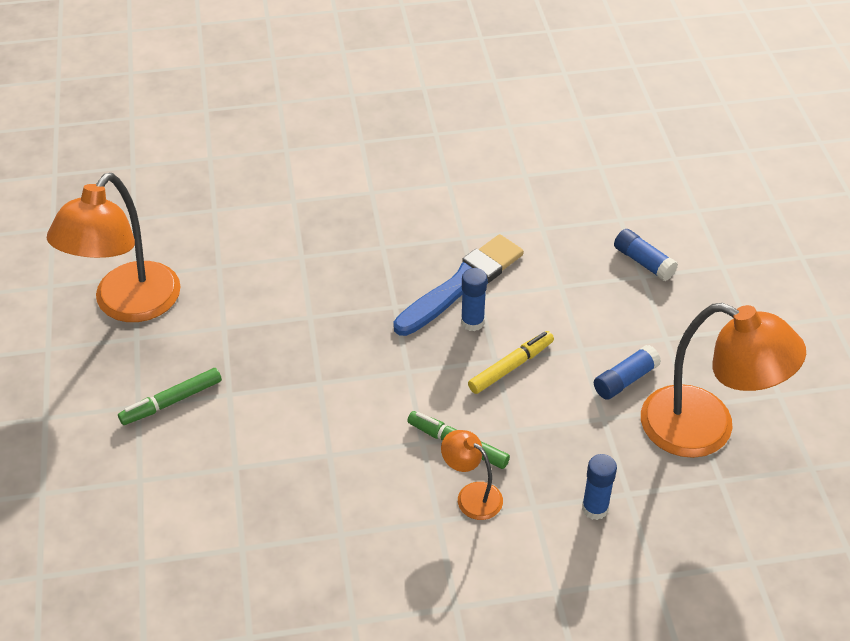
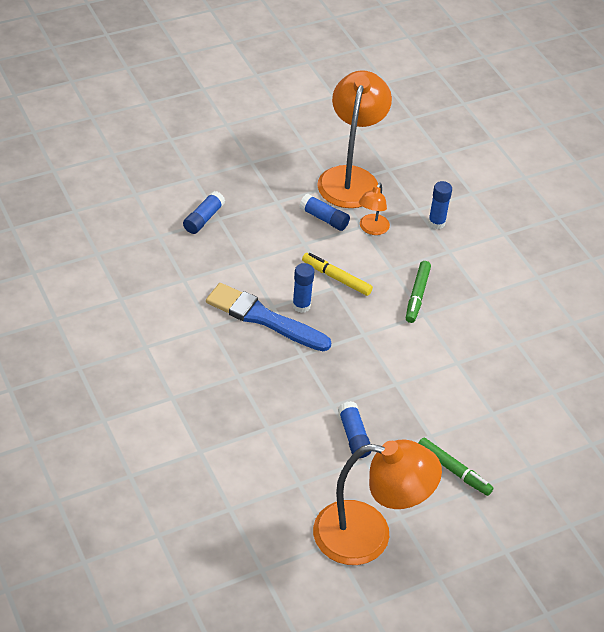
camera: 110 degrees left, 0 degrees up
orange lamp [441,430,503,520] -> orange lamp moved to [359,183,390,235]
none -> blue glue stick [338,401,372,458]

